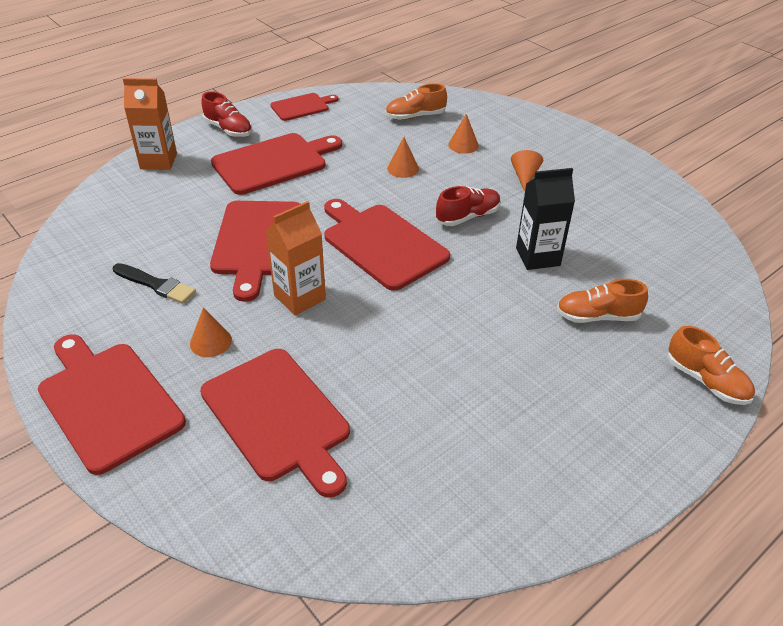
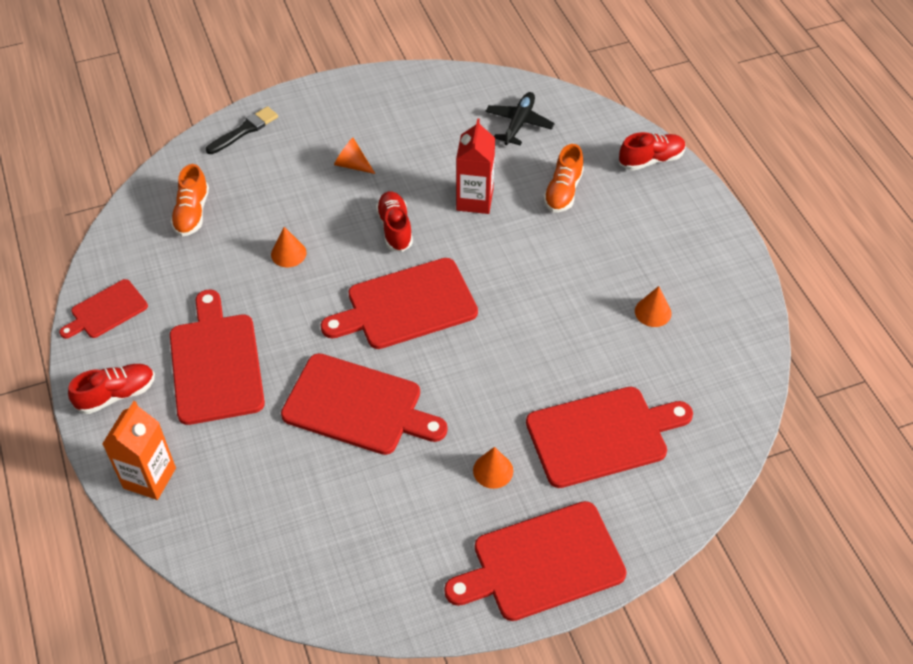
camera: 70 degrees left, 10 degrees up
black brush [113,263,196,304] -> black brush moved to [206,106,278,154]
orange carton [265,201,326,315] -> none
red cutting board [271,93,338,121] -> red cutting board turned 120 degrees counterclockwise [59,279,148,339]
orange cone [448,114,479,154] -> orange cone moved to [635,286,672,327]
black carton [516,168,575,270] -> red carton [456,119,495,214]
orange shoe [667,326,755,405] -> red shoe [619,132,686,171]
none -> black plane [486,92,555,146]

